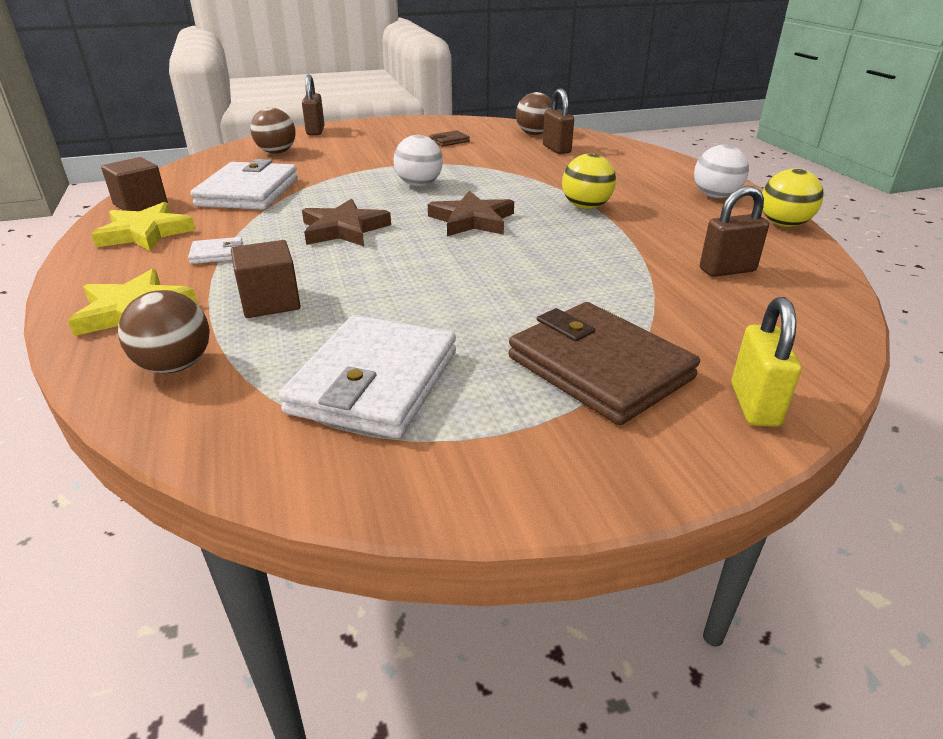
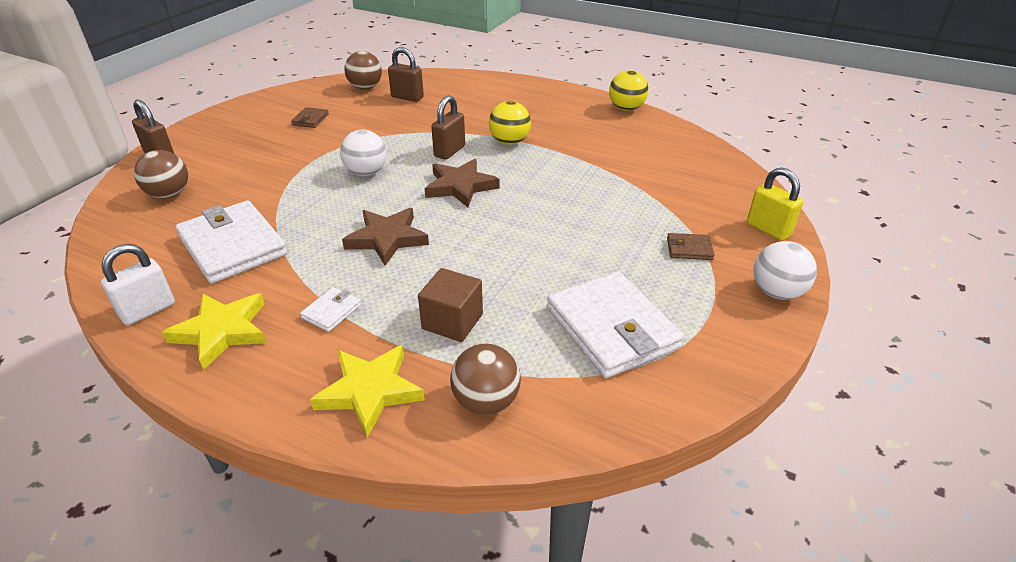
camera: 45 degrees left, 5 degrees up
brown cube [101,157,168,211] -> white padlock [101,244,175,325]
brown wallet [508,302,700,425] -> brown wallet [667,233,714,260], size x0.44
white ball [694,145,749,198] -> white ball moved to [754,241,817,300]
brown padlock [700,185,769,277] -> brown padlock moved to [431,96,465,160]

